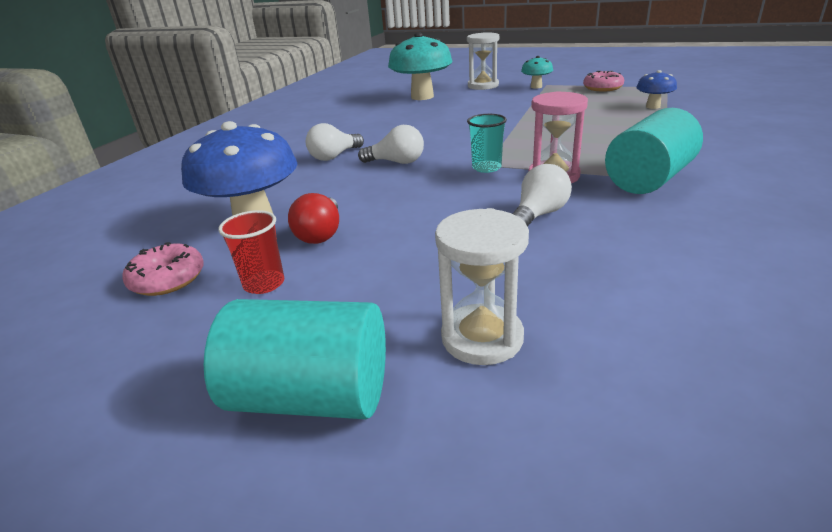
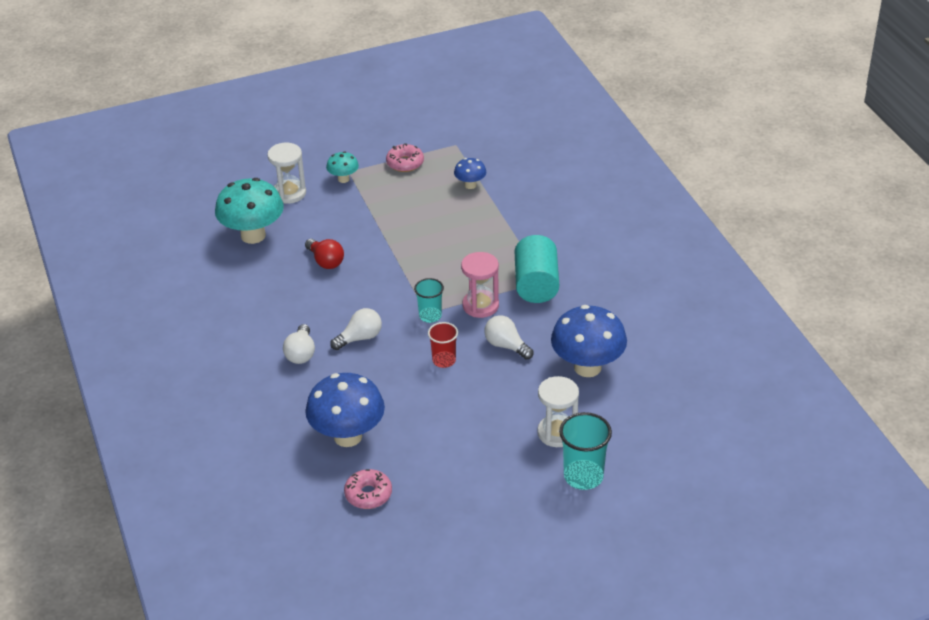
camera: 45 degrees left, 10 degrees up
turquoise cylinder [204,299,386,419] -> none
red cup [218,210,284,294] -> red cup moved to [428,322,458,368]
red light bulb [288,193,339,244] -> red light bulb moved to [305,239,344,269]
white light bulb [512,164,572,227] -> white light bulb turned 45 degrees counterclockwise [484,315,534,360]
none -> blue mushroom [551,305,627,377]
none -> turquoise cup [559,412,612,490]

